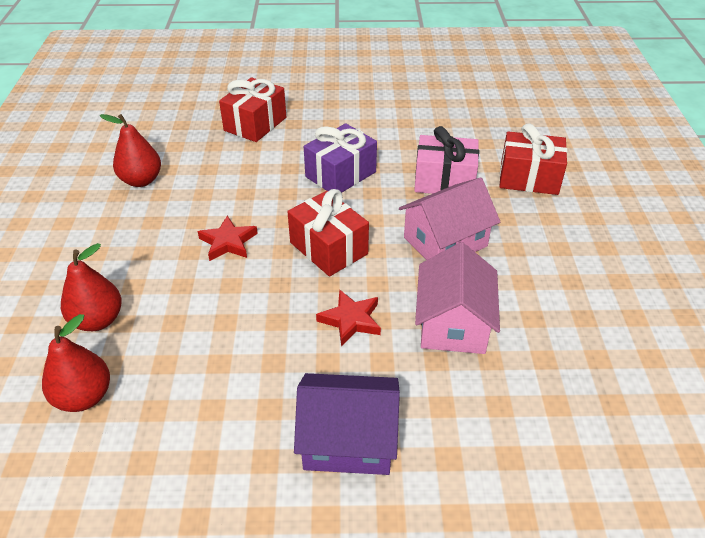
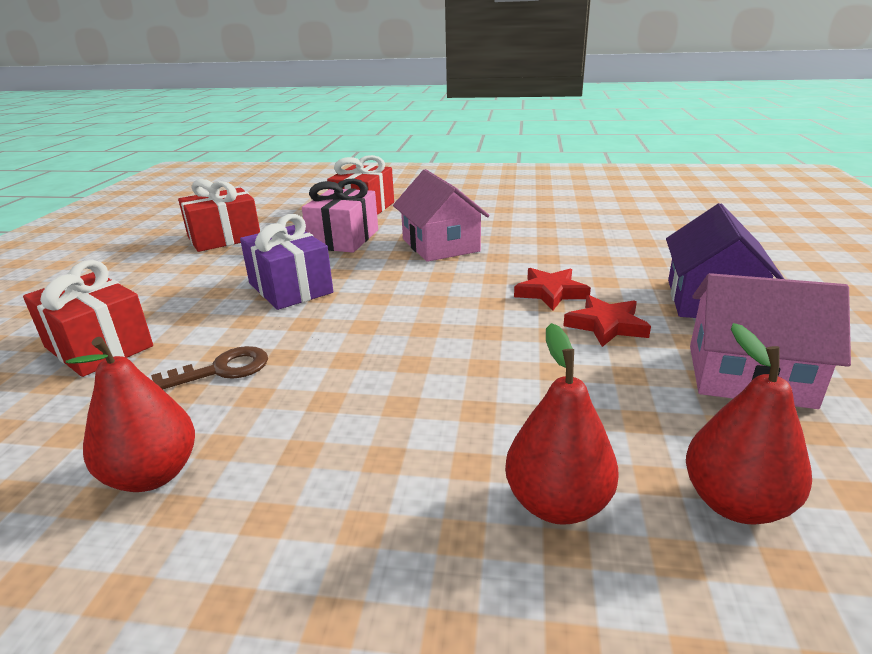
camera: 80 degrees left, 15 degrees down
red star [197,216,258,261] -> red star moved to [563,295,651,347]
red gift [287,189,369,276] -> red gift moved to [178,179,260,252]
pink house [415,242,500,354] -> pink house moved to [690,273,851,409]
none -> brown key [151,346,268,389]

